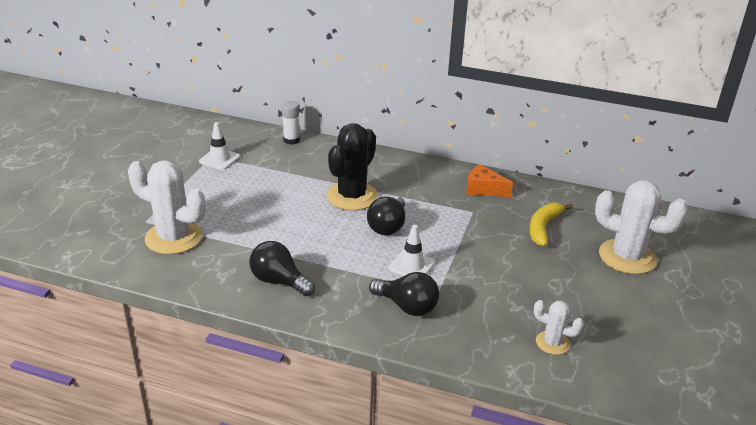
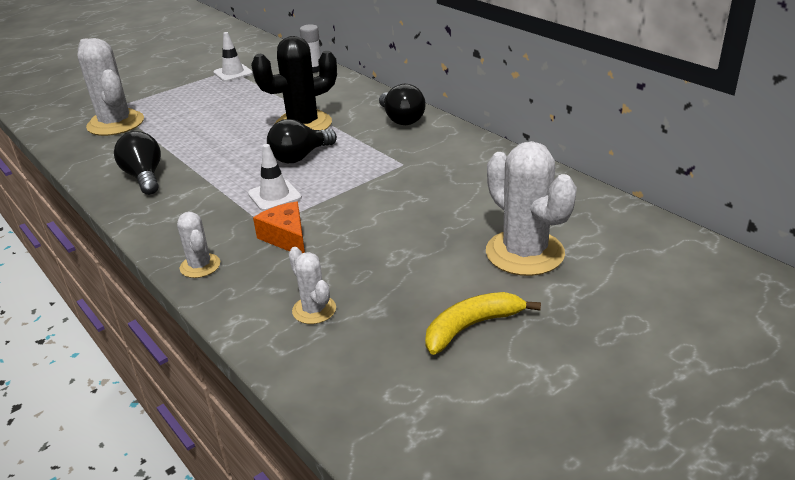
camera: 35 degrees right, 0 degrees up
black light bulb [369,272,439,316] -> black light bulb moved to [379,84,426,125]
orange cheese [466,164,513,197] -> orange cheese moved to [253,201,305,253]
yellow banana [529,203,573,246] -> yellow banana moved to [425,292,541,355]
none -> white cactus [177,212,220,278]

